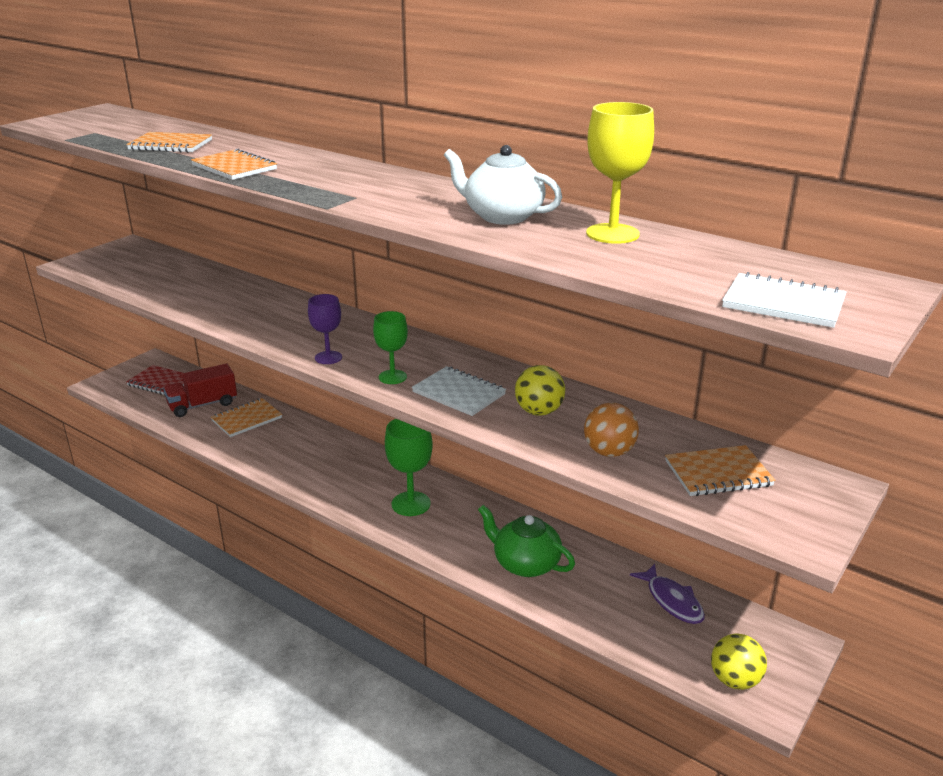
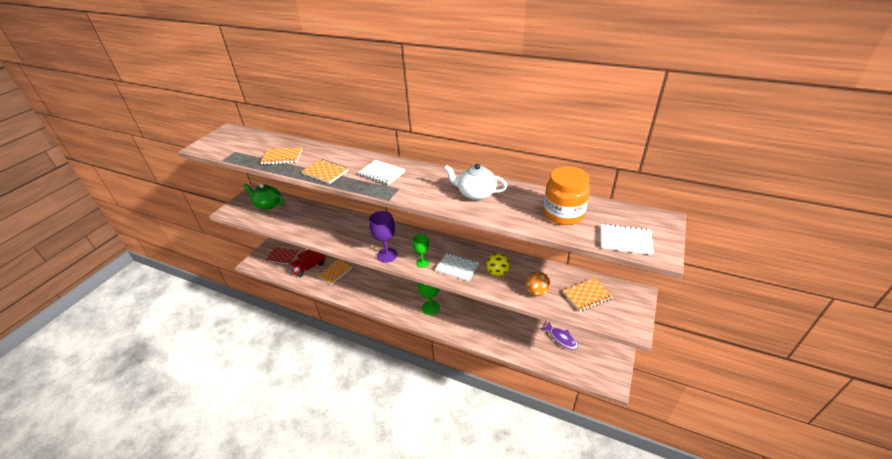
camera: 10 degrees left, 10 degrees up
purple goblet [308,294,342,364] -> purple goblet [369,211,397,263], size x1.55
green teapot [478,505,575,577] -> green teapot moved to [243,184,284,210]
yellow goblet [586,102,654,244] -> none
yellow ball [711,633,767,690] -> none
none -> white notebook [358,160,405,185]
none -> orange jar [544,166,590,225]

